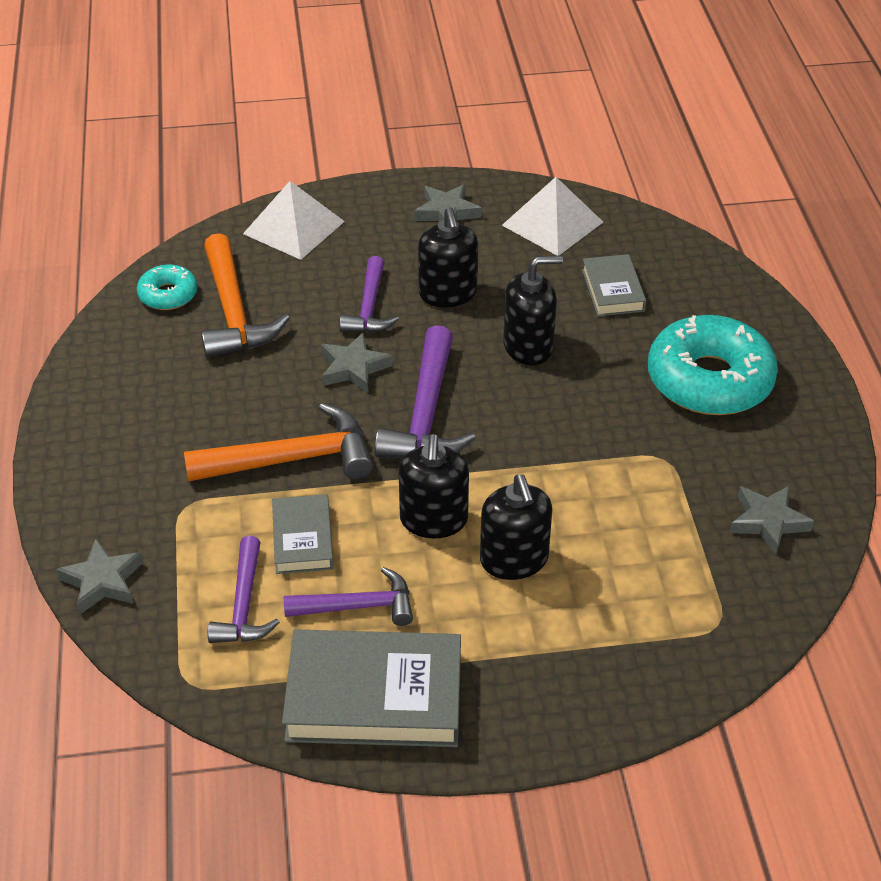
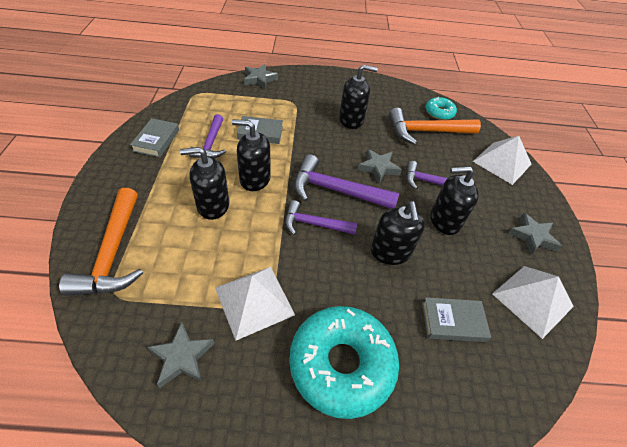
camera: 95 degrees right, 5 degrees up
orange hammer [184,403,373,481] -> orange hammer moved to [59,188,143,296]
purple hammer [208,536,280,643] -> purple hammer moved to [285,200,357,235]
grey book [282,630,461,747] -> grey book [130,118,179,157], size x0.55
none -> white pyramid [215,267,295,341]
none -> black soap dispenser [339,65,378,129]

